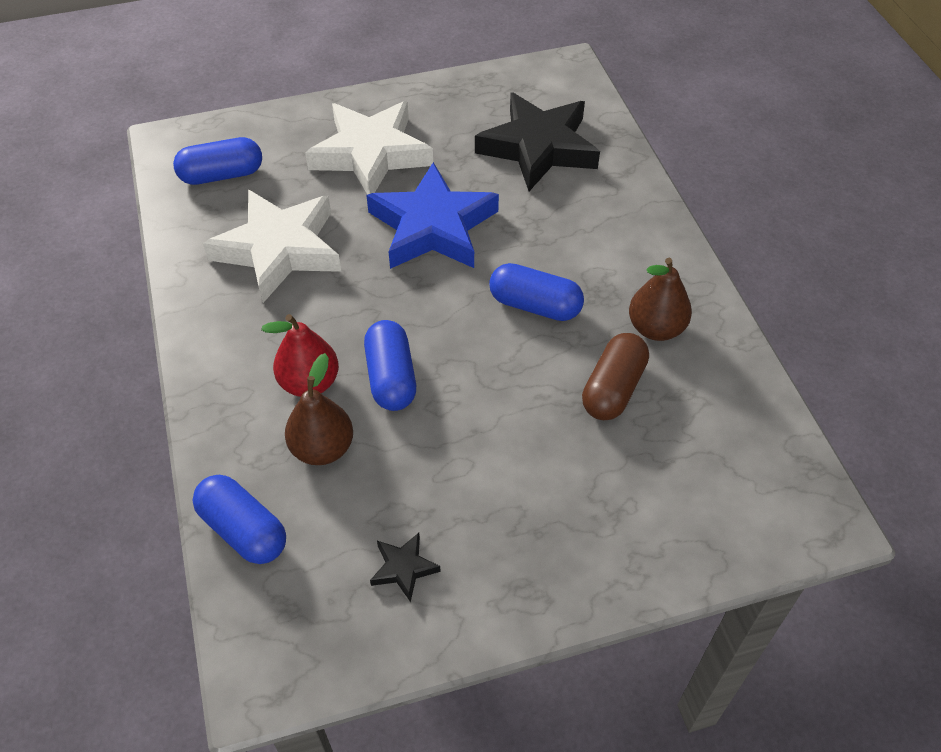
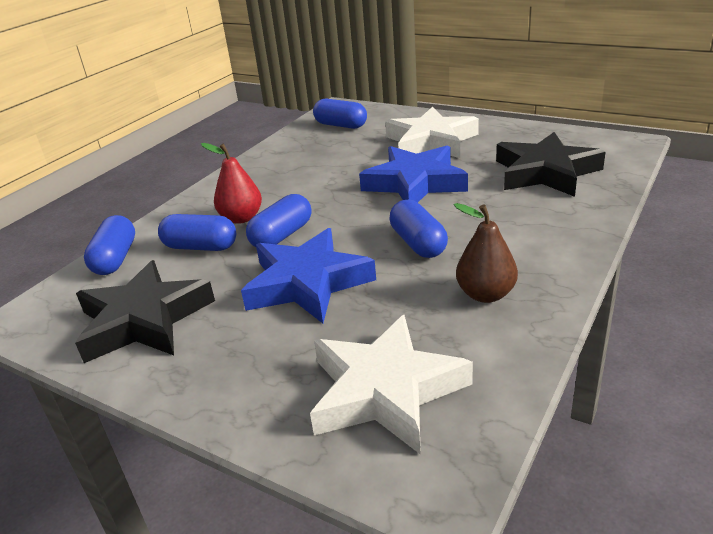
camera: 50 degrees right, 20 degrees down
white star [203,189,341,303] -> white star moved to [310,315,473,455]
brown pear [285,353,353,465] -> blue capsule [158,214,236,251]
black star [370,533,441,602] -> black star [75,260,215,363], size x2.41
brown capsule [582,333,649,420] -> none
none -> blue star [241,228,376,323]

